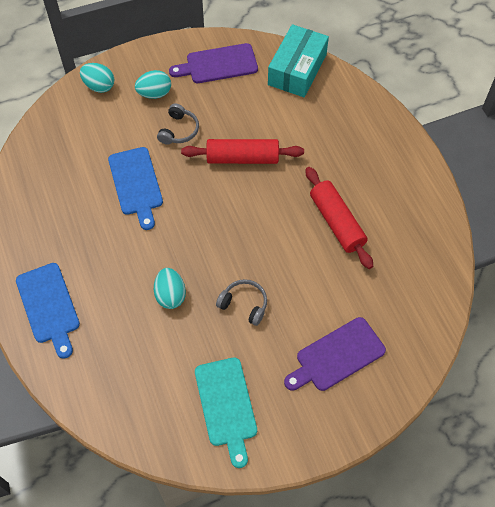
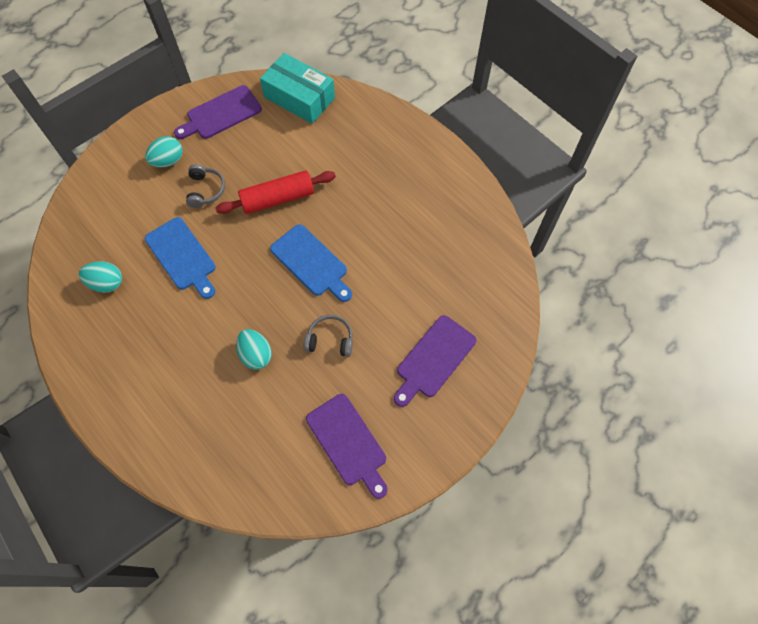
camera: 20 degrees left, 5 degrees up
blue cutting board [16,263,80,359] -> blue cutting board moved to [270,224,352,302]
turquoise egg [80,63,114,93] -> turquoise egg moved to [79,261,122,293]
turquoise cutting board [195,357,257,468] -> purple cutting board [306,394,388,499]
turquoise box [268,24,329,97] -> turquoise box turned 60 degrees counterclockwise [260,53,335,124]
red rolling pin [305,167,373,269] -> none

